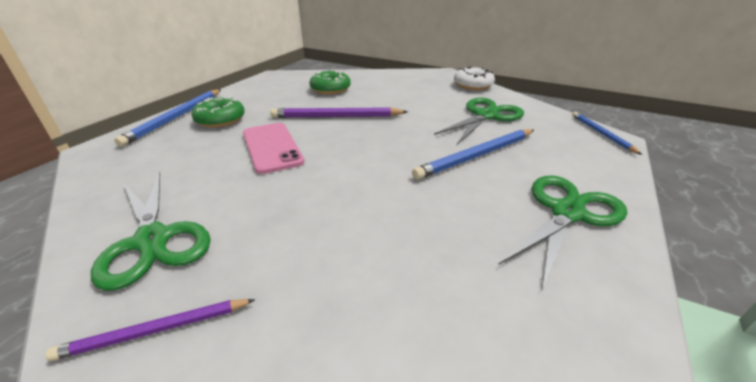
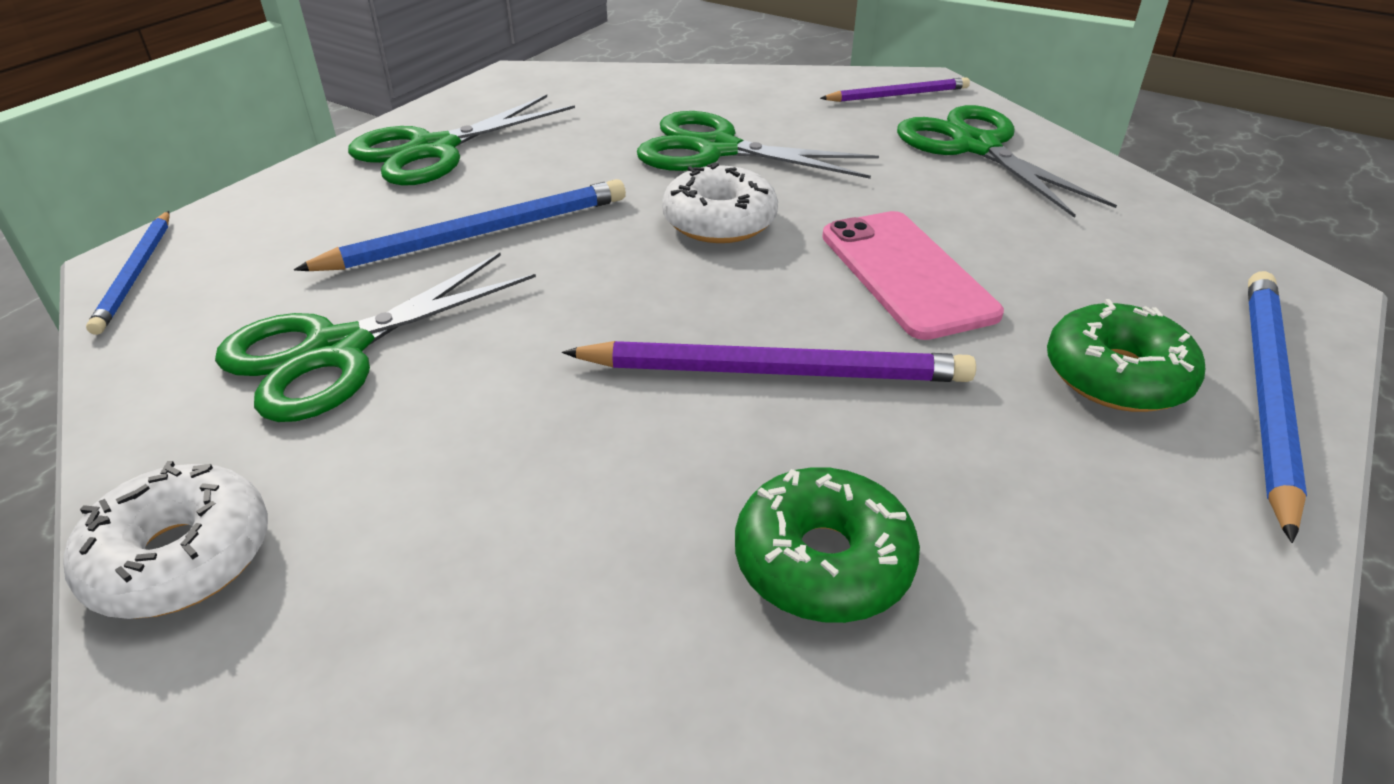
camera: 175 degrees left, 5 degrees up
none -> green scissors [637,111,879,179]
none -> white donut [662,162,778,243]

